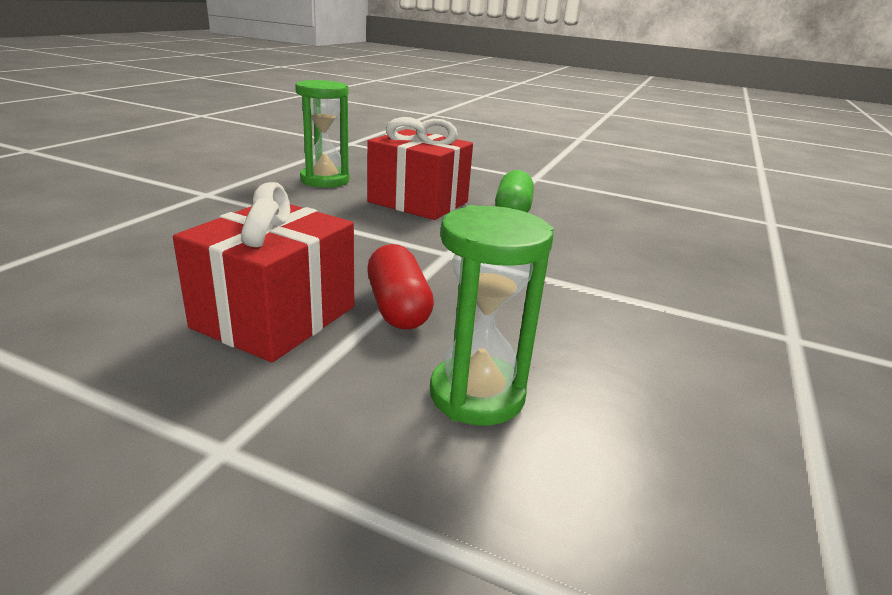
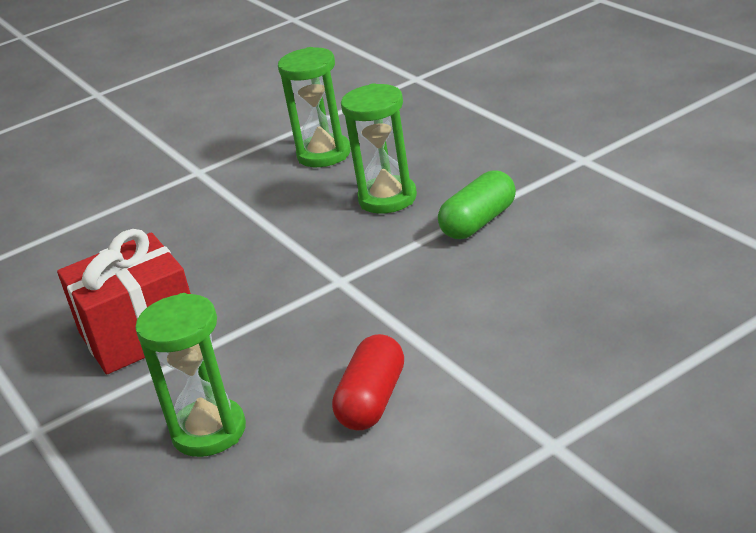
camera: 40 degrees right, 5 degrees up
red gift [367,117,473,220] -> green hourglass [341,83,417,214]
red capsule [367,244,434,330] -> red capsule moved to [332,334,404,430]

